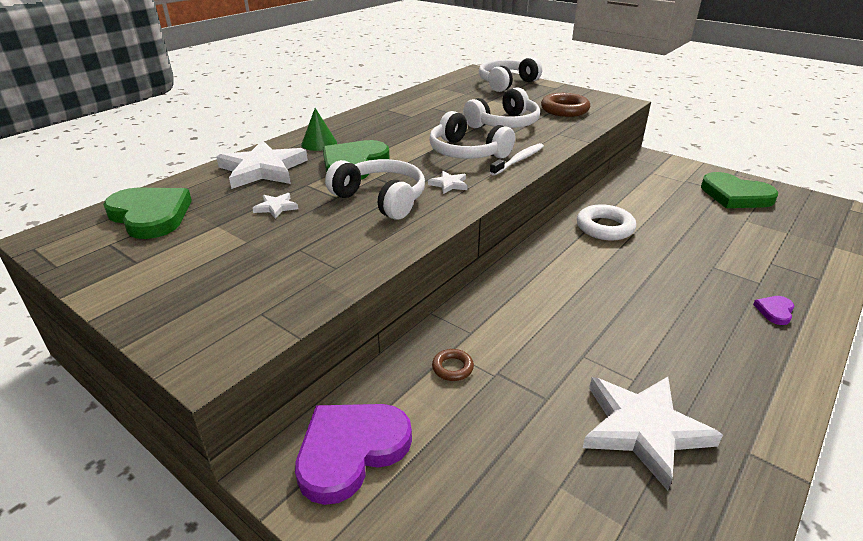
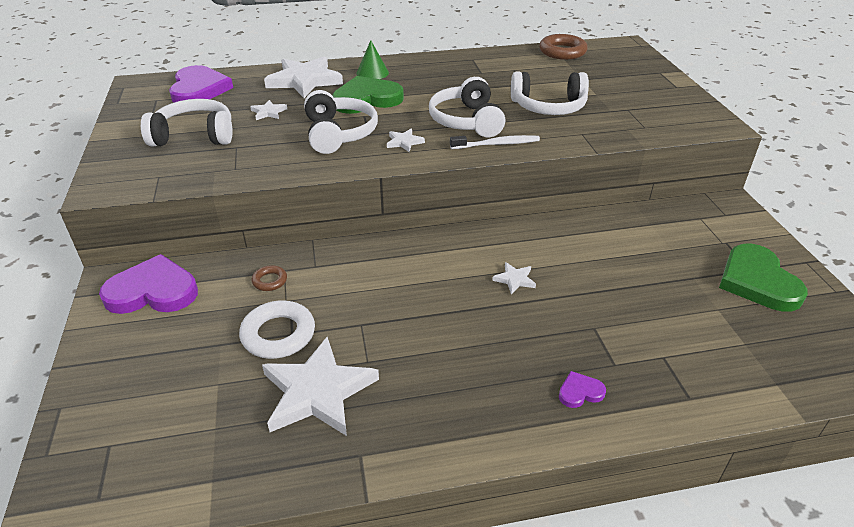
camera: 40 degrees right, 5 degrees up
green heart [103,188,192,239] -> purple heart [169,65,233,103]
white headphones [479,57,542,92] -> white headphones moved to [141,99,233,147]
brown ring [541,93,590,117] -> brown ring moved to [539,34,588,60]
white ring [577,204,636,241] -> white ring moved to [239,300,315,359]
none -> white star [492,262,536,295]

